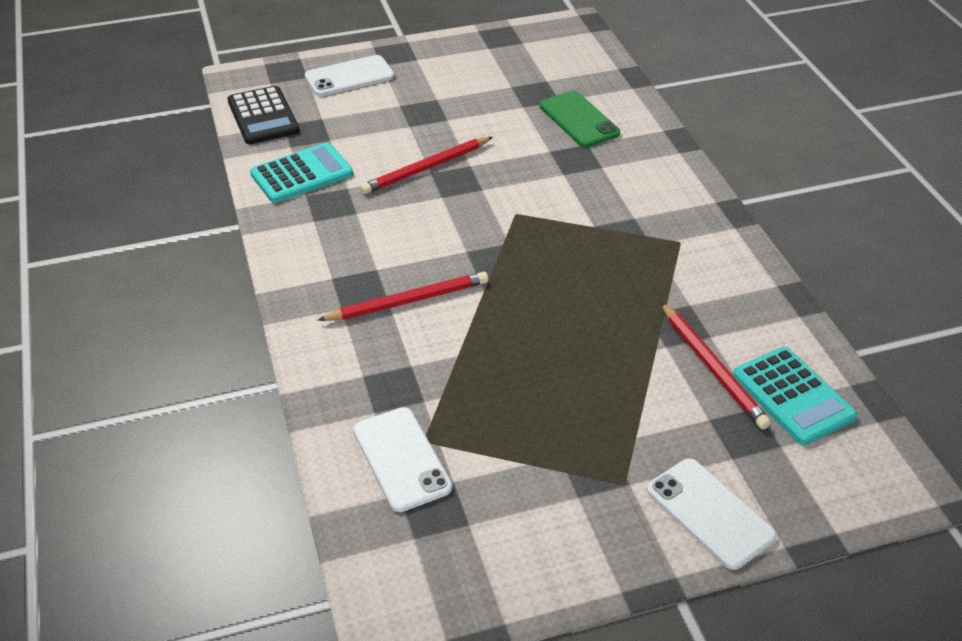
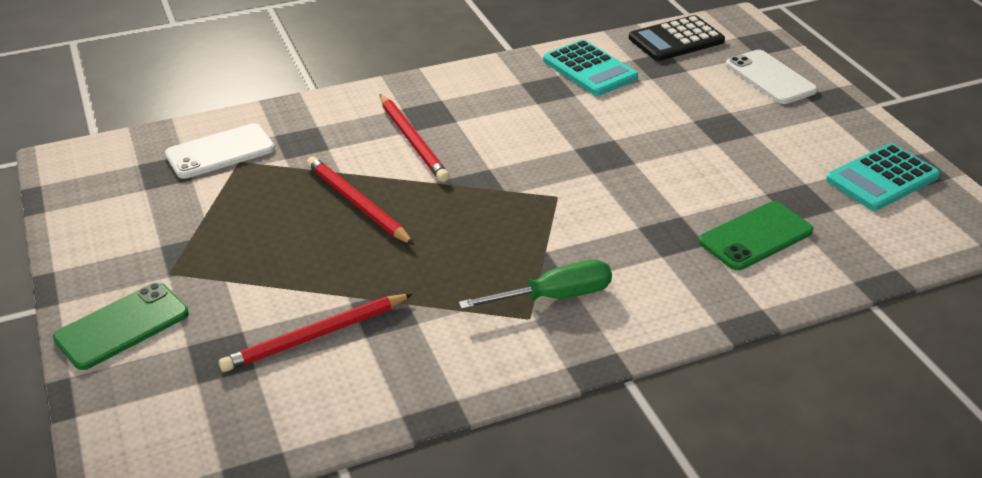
camera: 85 degrees right, 5 degrees down
red pencil [360,137,493,194] -> red pencil moved to [307,156,414,245]
white phone [647,458,777,570] -> green phone [53,282,189,370]
turquoise calculator [733,347,857,445] -> turquoise calculator moved to [826,143,940,211]
none -> green screwdriver [459,260,612,309]

